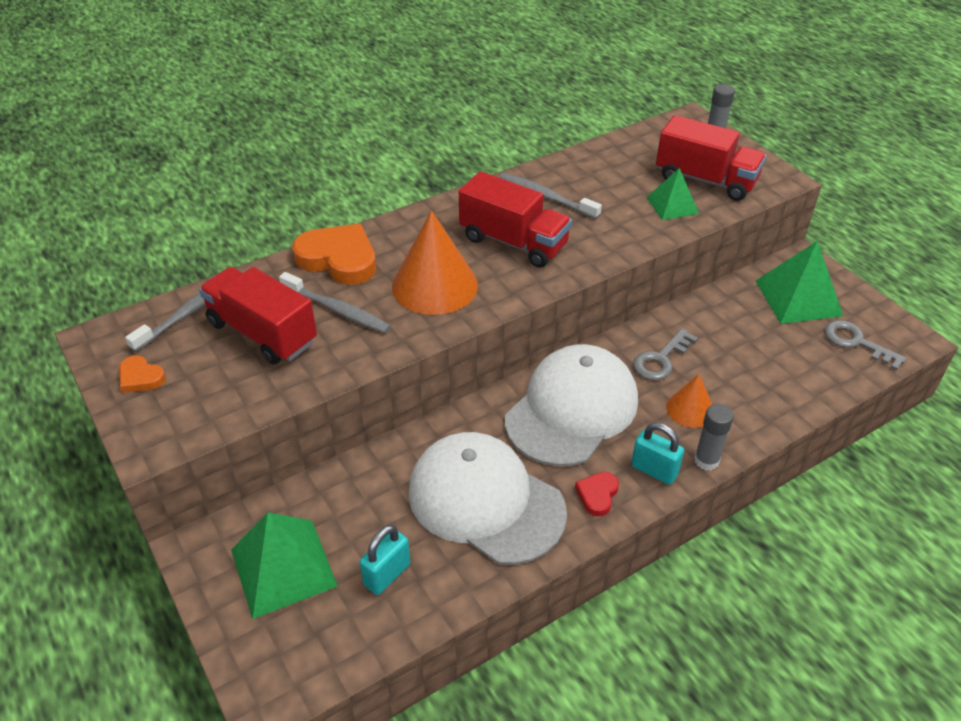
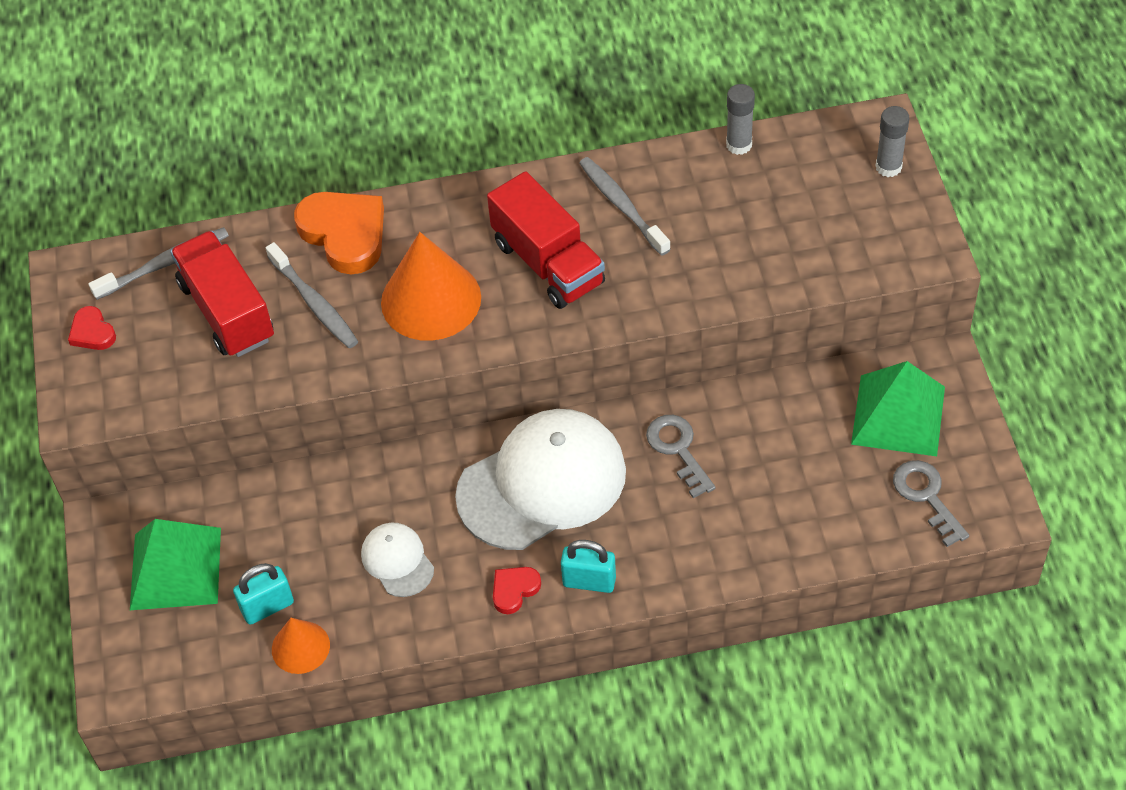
camera: 25 degrees right, 10 degrees up
orange heart [119,355,166,393] -> red heart [68,306,116,350]
white cap [409,432,567,565] -> white cap [361,522,434,597], size x0.47
turquoise padlock [631,423,684,485] -> turquoise padlock turned 45 degrees counterclockwise [561,540,616,593]
grey key [633,329,698,380] -> grey key turned 90 degrees clockwise [646,415,716,498]
green pyramid [647,168,699,220] -> none
red truck [656,115,766,201] -> none
orange cone [666,374,713,428] -> orange cone moved to [272,618,330,674]
grey glue stick [694,404,733,471] -> grey glue stick moved to [726,84,755,155]

